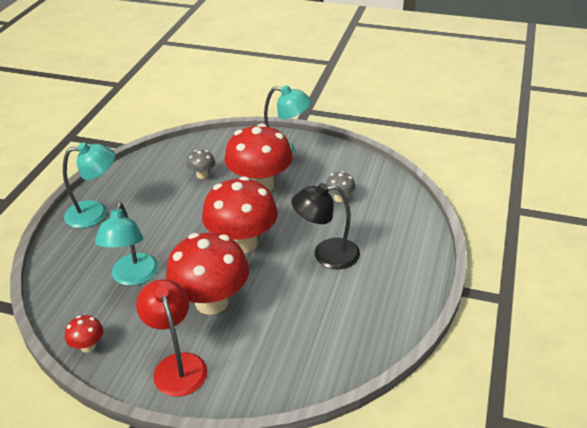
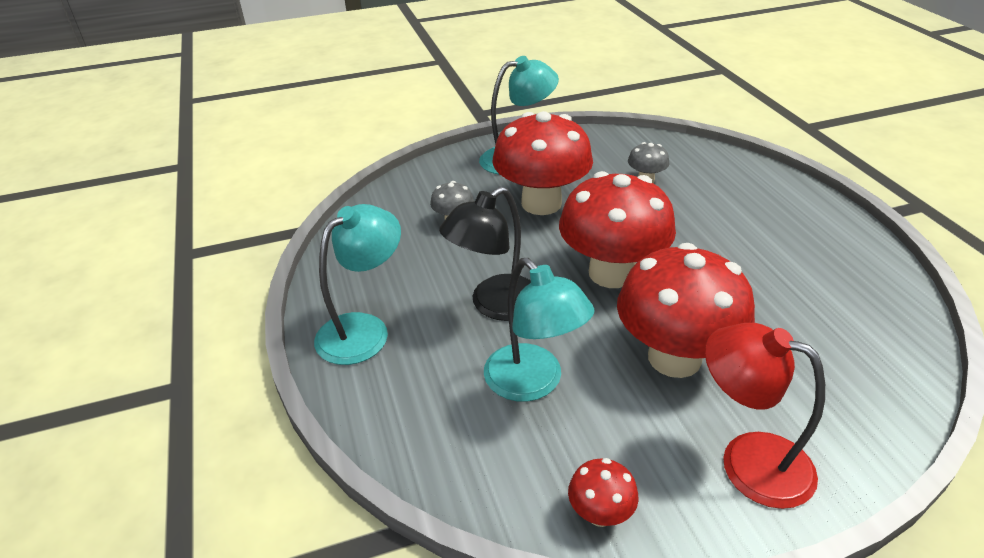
camera: 35 degrees left, 0 degrees up
black lamp [291,183,360,269] -> black lamp moved to [439,187,531,321]

